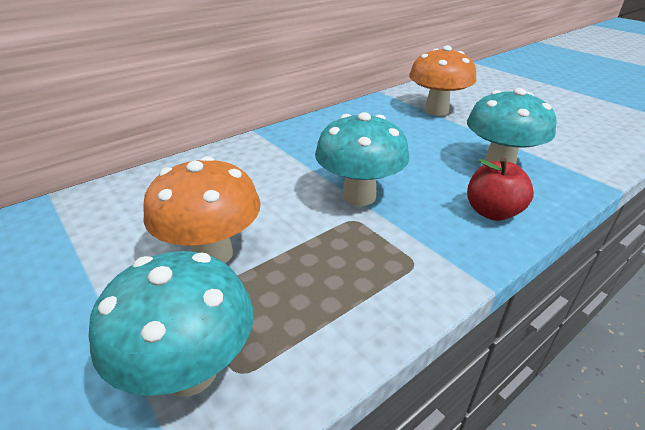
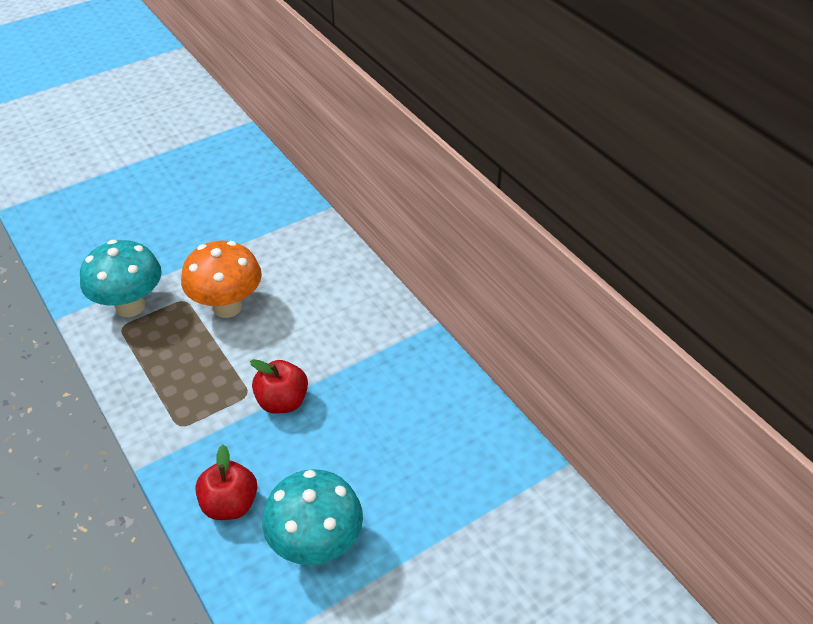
camera: 95 degrees right, 10 degrees up
turquoise mushroom [315,112,409,206] -> red apple [250,359,308,414]
orange mushroom [409,45,476,116] -> none

